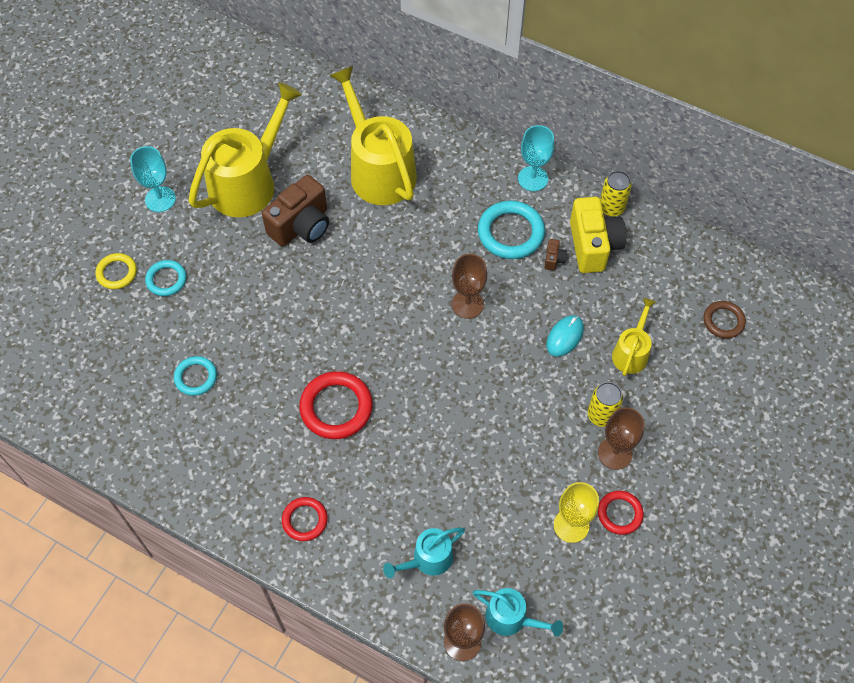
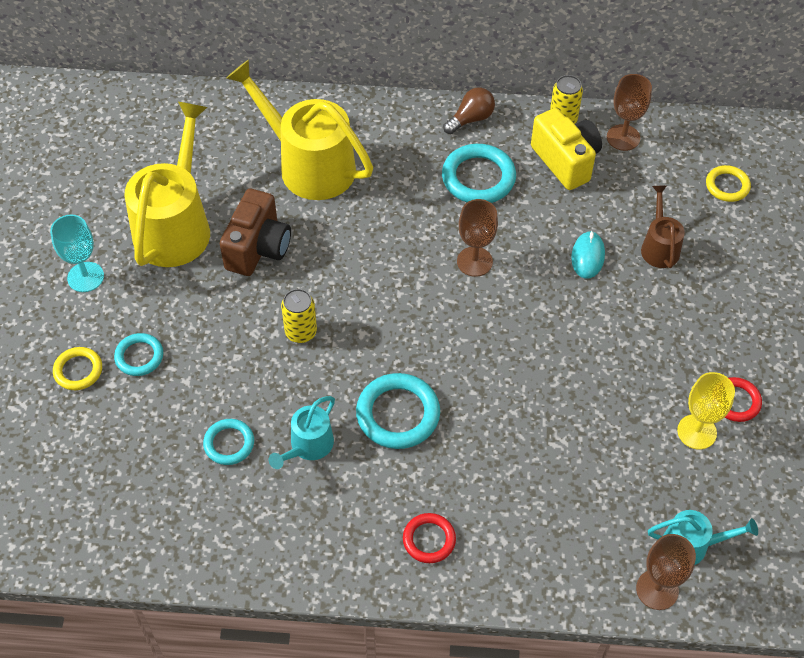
camera: 25 degrees left, 5 degrees down
red ring [299,371,373,439] -> turquoise ring [356,373,440,449]
turquoise watering can [383,527,465,578] -> turquoise watering can moved to [269,396,335,469]
turquoise goblet [518,125,554,191] -> brown light bulb [443,87,495,134]
brown camera [544,239,567,271] -> none
yellow can [587,382,623,427] -> yellow can moved to [281,289,317,343]
brown goblet [598,407,645,470] -> brown goblet moved to [607,74,652,151]
yellow watering can [612,298,656,376] -> brown watering can [641,185,685,268]
brown ring [704,301,746,339] -> yellow ring [706,165,751,202]

